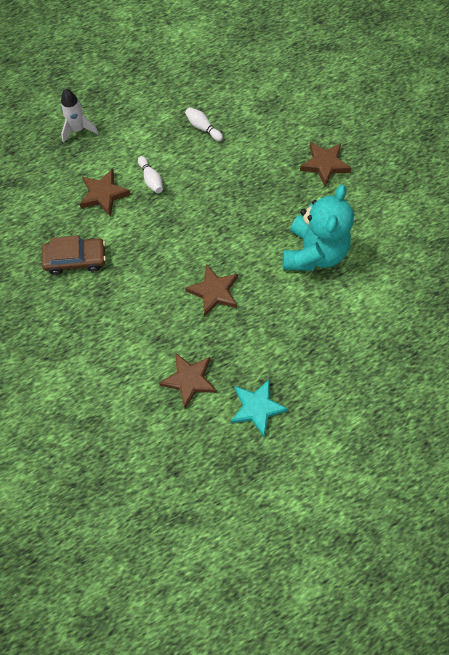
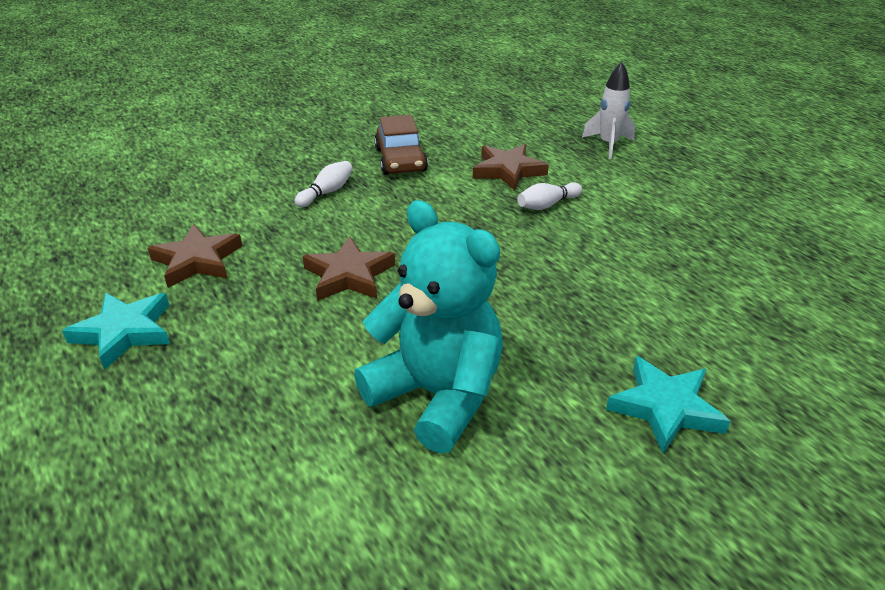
camera: 85 degrees right, 30 degrees down
white bowling pin [185,107,223,141] -> white bowling pin moved to [295,161,353,207]
turquoise teddy bear [283,184,354,271] -> turquoise teddy bear turned 150 degrees counterclockwise [354,200,503,454]
brown star [300,142,352,187] -> turquoise star [606,356,730,453]

